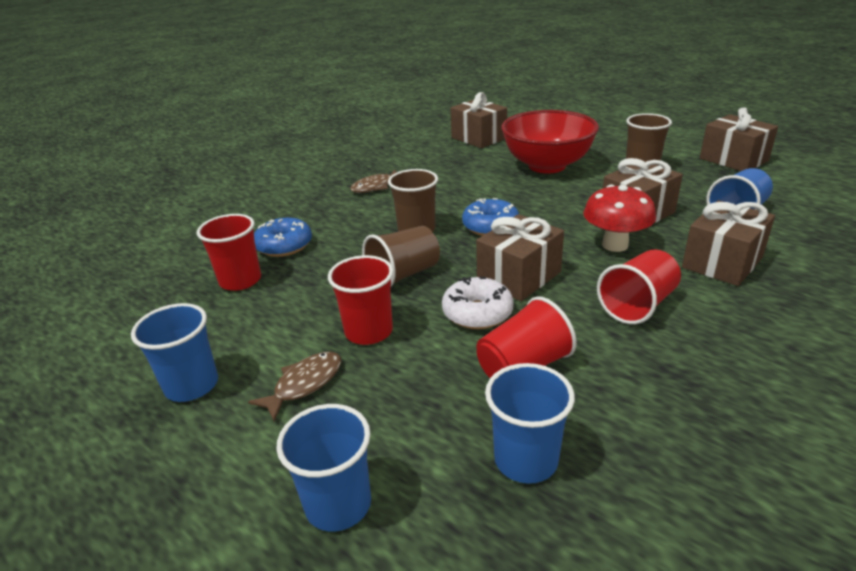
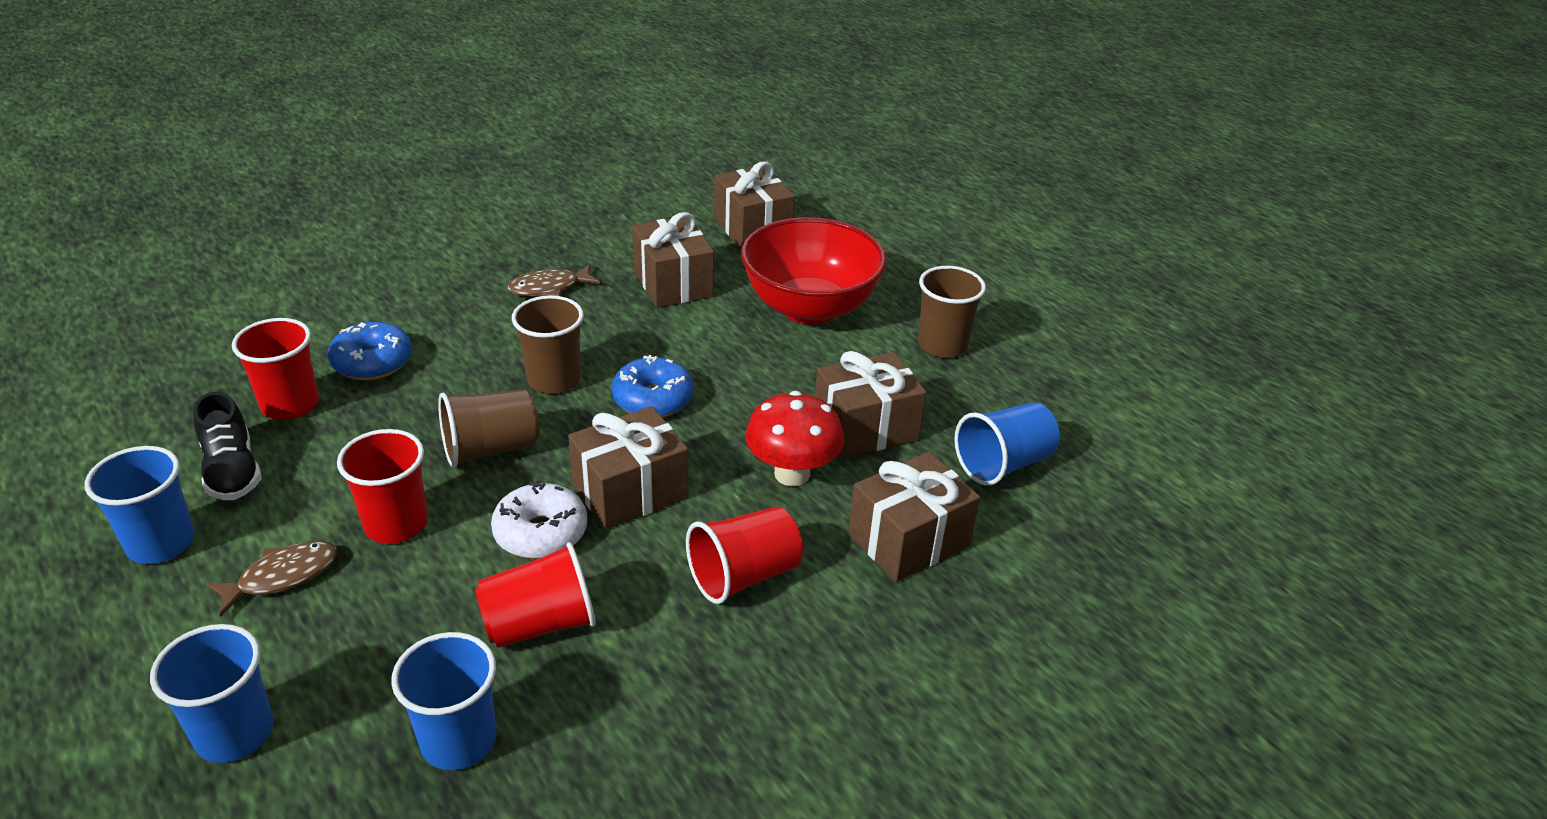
camera: 10 degrees right, 5 degrees up
brown gift [700,107,778,171] -> brown gift moved to [632,212,714,308]
none -> black shoe [193,392,262,500]

